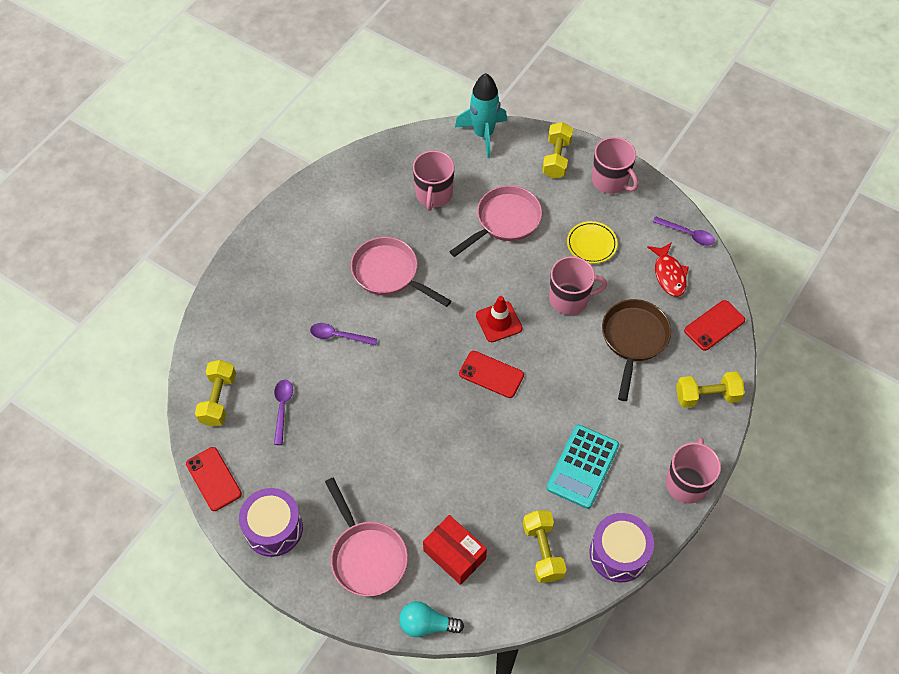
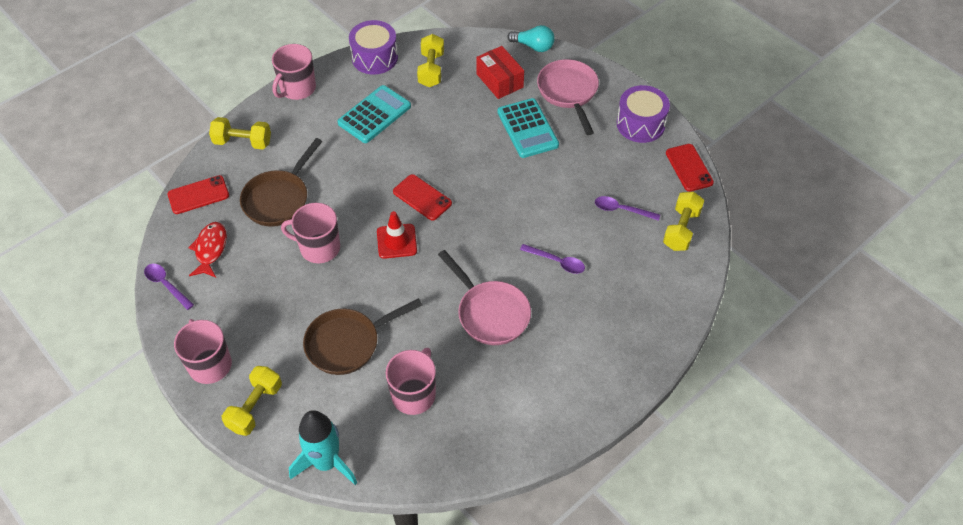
camera: 165 degrees left, 5 degrees down
purple spoon [274,380,293,445] -> purple spoon turned 90 degrees clockwise [595,196,660,221]
pink pan [449,185,542,257] -> brown pan [303,298,422,375]
yellow plate [567,221,617,264] -> none
none -> turquoise calculator [498,98,559,158]

